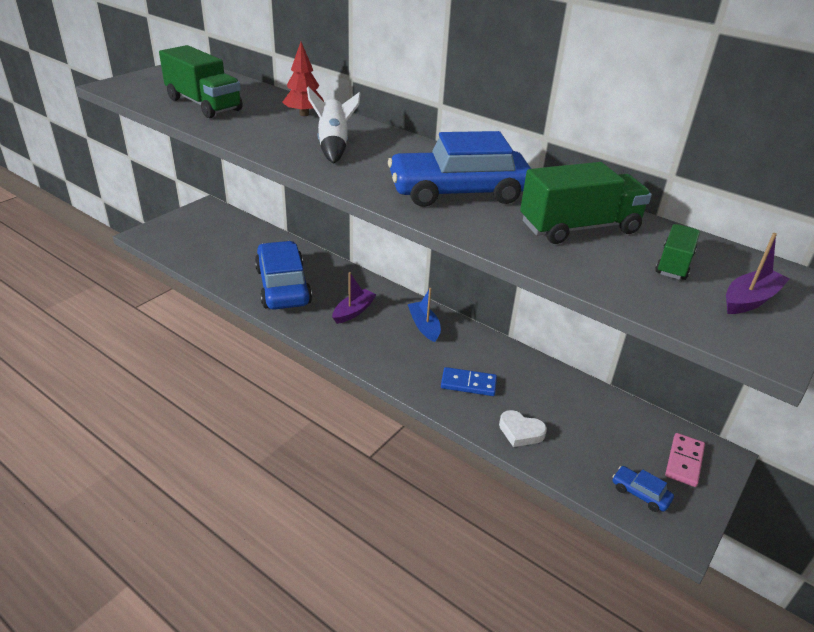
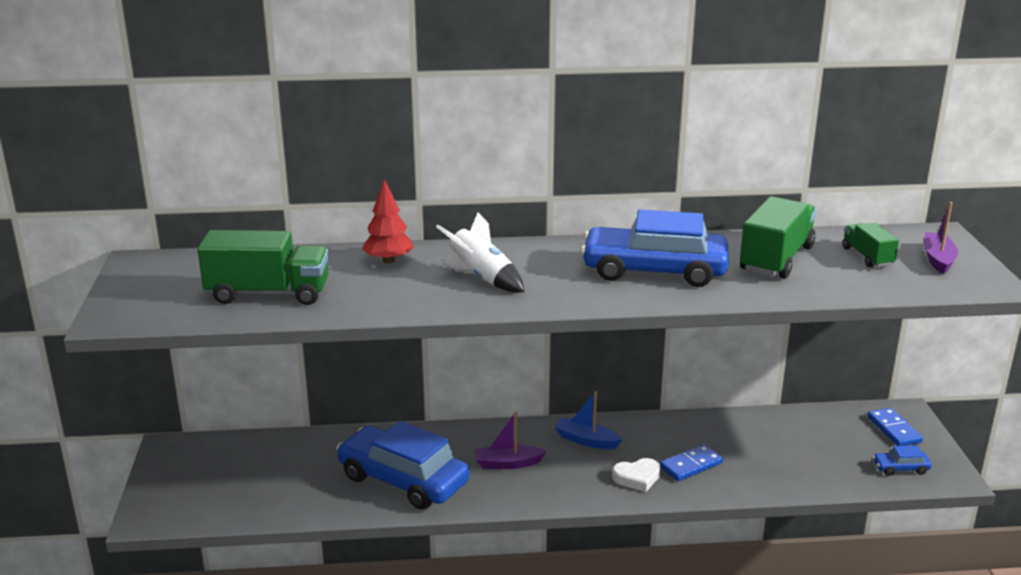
camera: 40 degrees left, 10 degrees down
purple boat [333,272,377,324] -> purple boat turned 90 degrees counterclockwise [475,411,547,469]
blue car [388,131,531,207] -> blue car turned 60 degrees clockwise [581,210,729,287]
white heart [499,410,547,447] -> white heart moved to [612,458,660,492]
pink domino [665,433,705,487] -> blue domino [867,408,923,446]

